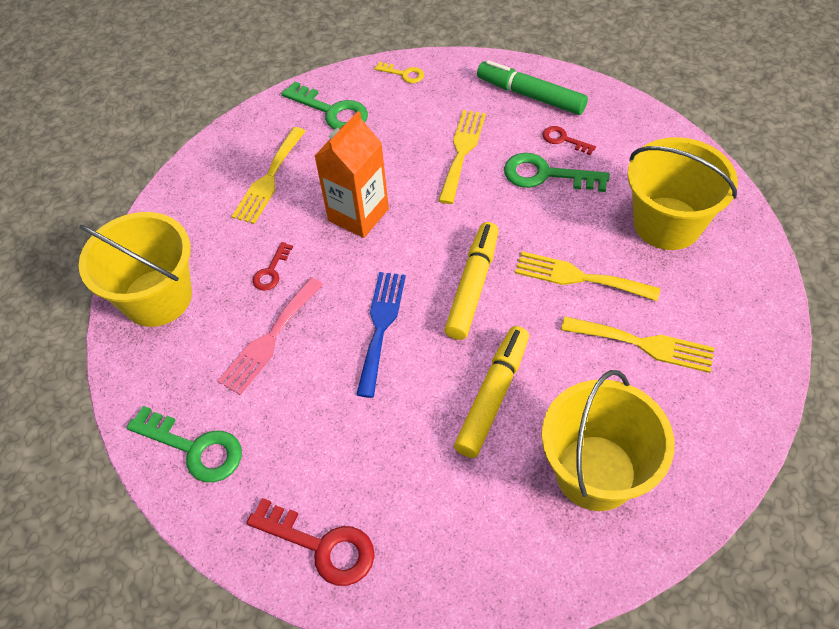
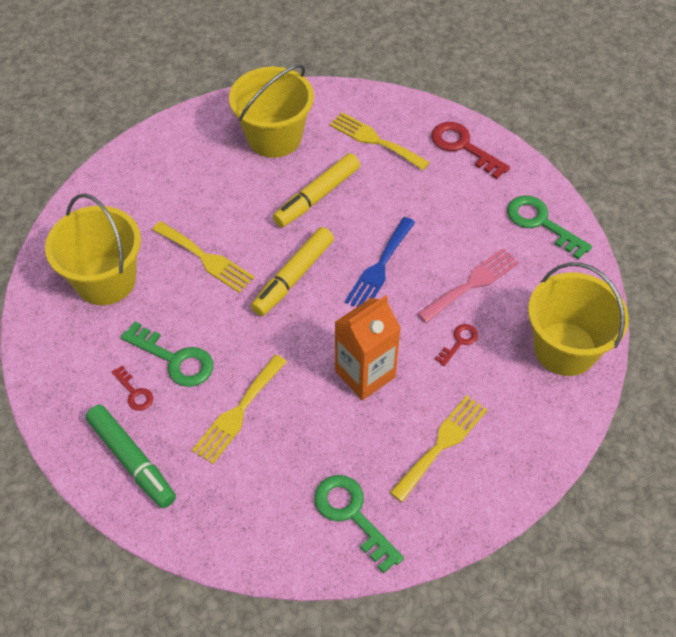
camera: 165 degrees left, 0 degrees up
yellow key [374,61,424,83] -> none
yellow fork [561,316,715,373] -> yellow fork moved to [329,112,430,170]

